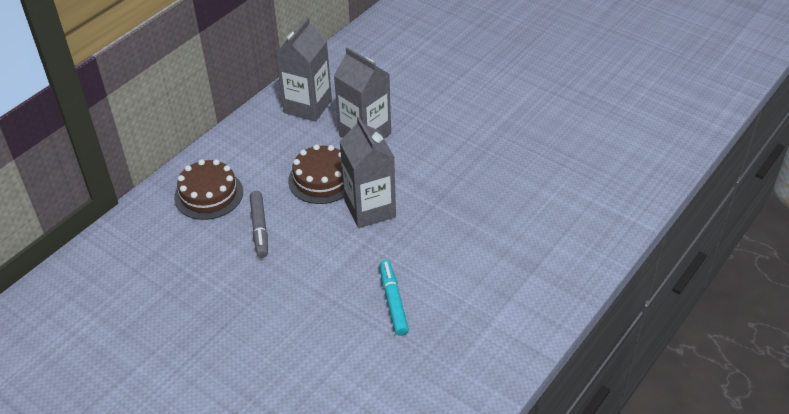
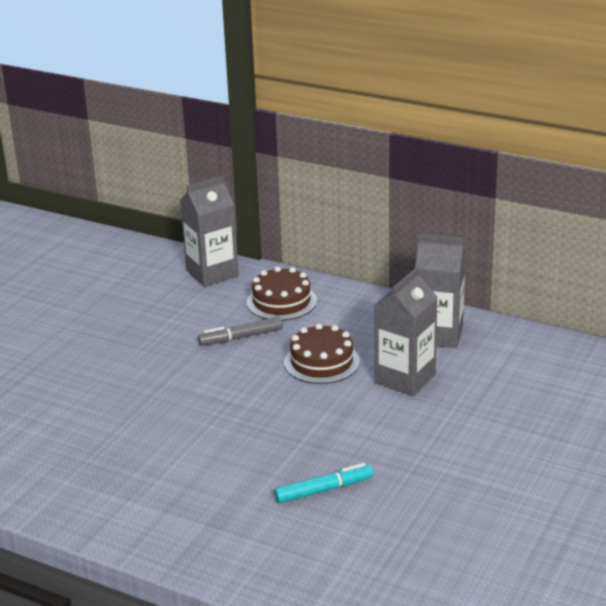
camera: 80 degrees right, 15 degrees down
grey carton [339,117,396,228] -> grey carton moved to [180,176,239,287]
turquoise marker [379,260,409,336] -> turquoise marker moved to [274,463,373,503]

